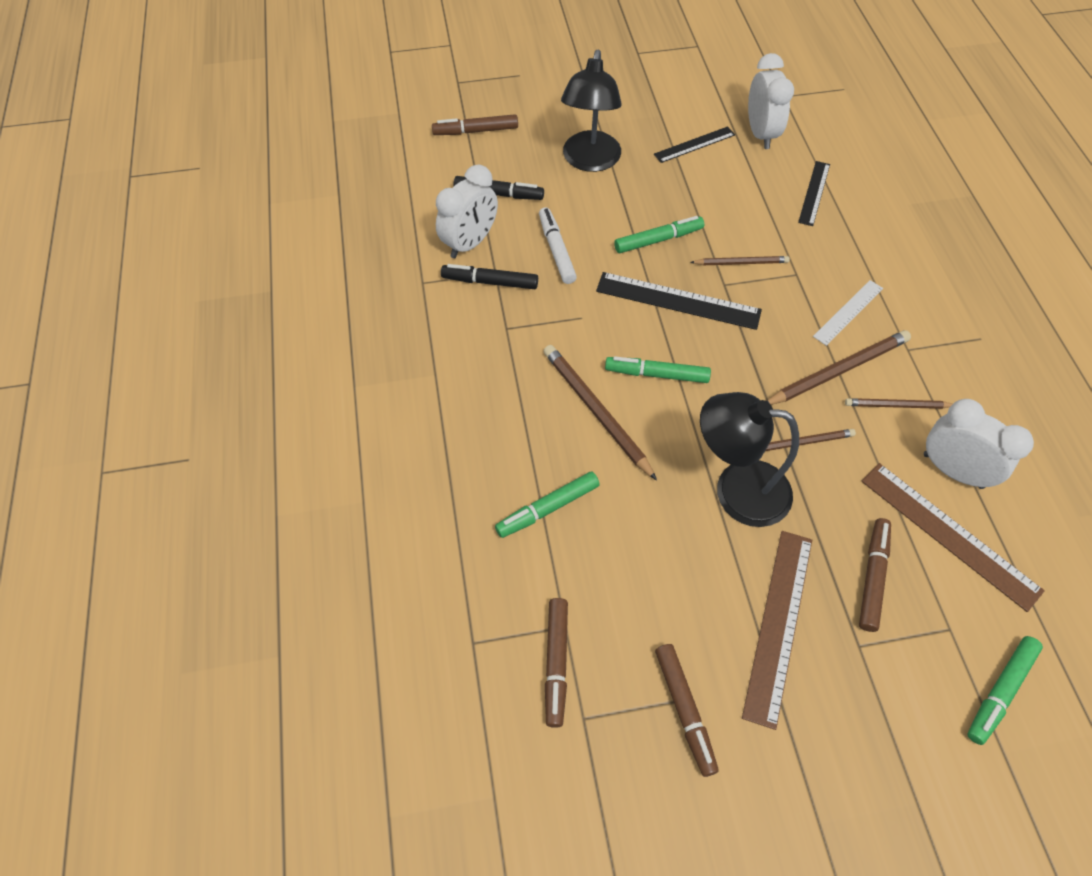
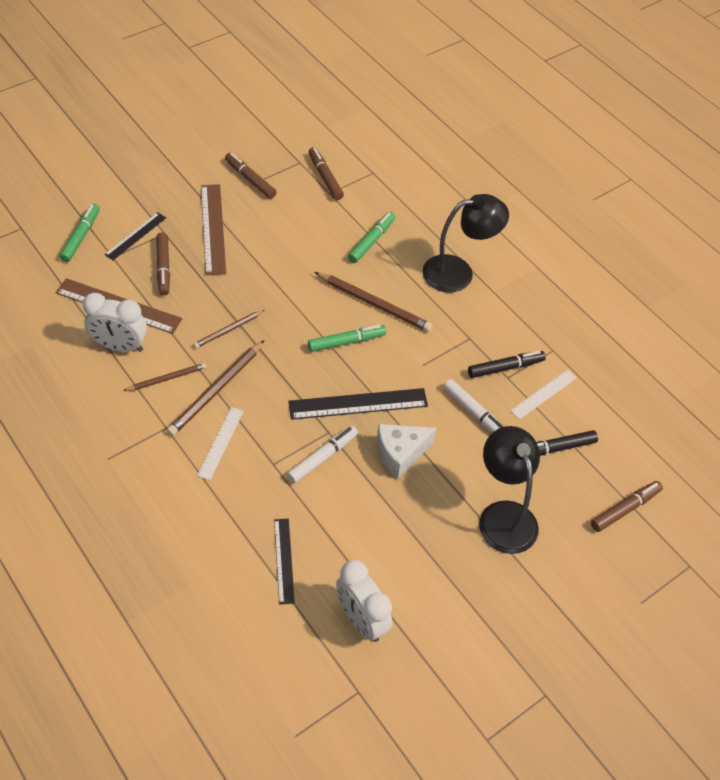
camera: 150 degrees right, 5 degrees down
white clock [436,165,498,258] -> white ruler [510,370,577,420]
green marker [614,216,704,253] -> white cheese [377,424,437,479]
black ruler [654,126,735,163] -> black ruler moved to [104,212,166,260]
brown pencil [690,256,790,265] -> white marker [287,426,358,483]
black lamp [700,392,799,527] -> black lamp moved to [422,194,509,293]

